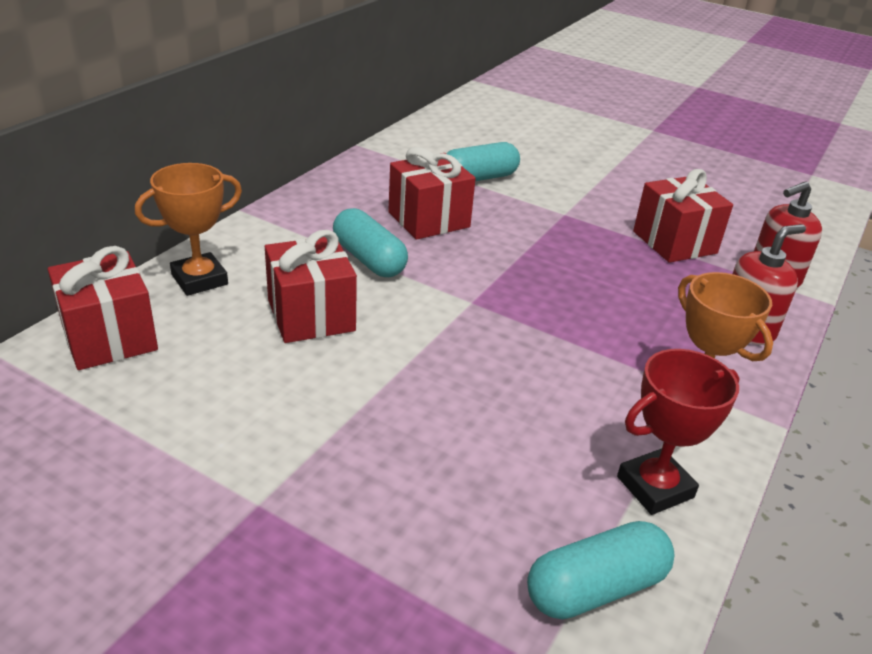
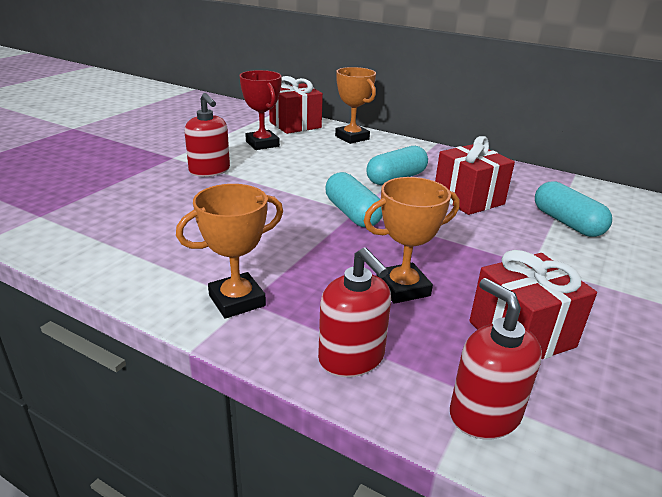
camera: 90 degrees right, 5 degrees down
red gift [265,230,357,343] -> none
turquoise capsule [527,521,674,619] -> turquoise capsule moved to [325,172,383,227]
red trophy [617,349,739,515] -> red trophy moved to [240,70,282,150]
none -> red soap dispenser [185,93,230,177]
none -> orange trophy [364,177,460,304]

